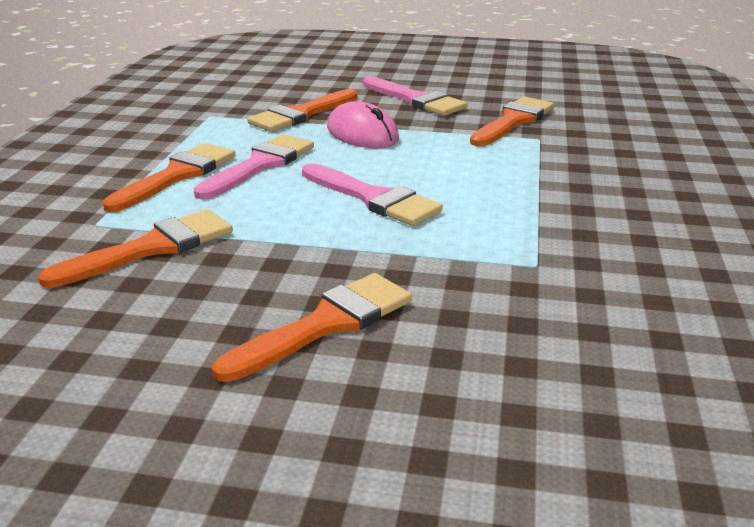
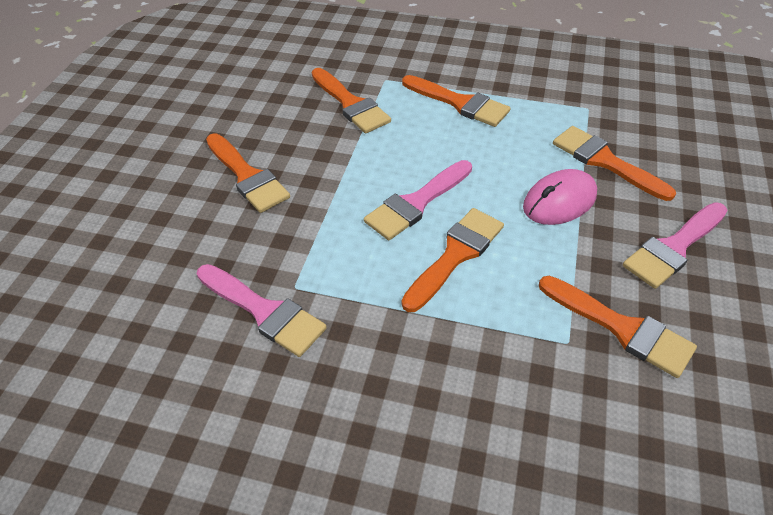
camera: 95 degrees right, 20 degrees up
pink brush [194,134,314,199] -> pink brush moved to [197,264,327,357]
none -> orange brush [402,208,504,312]

